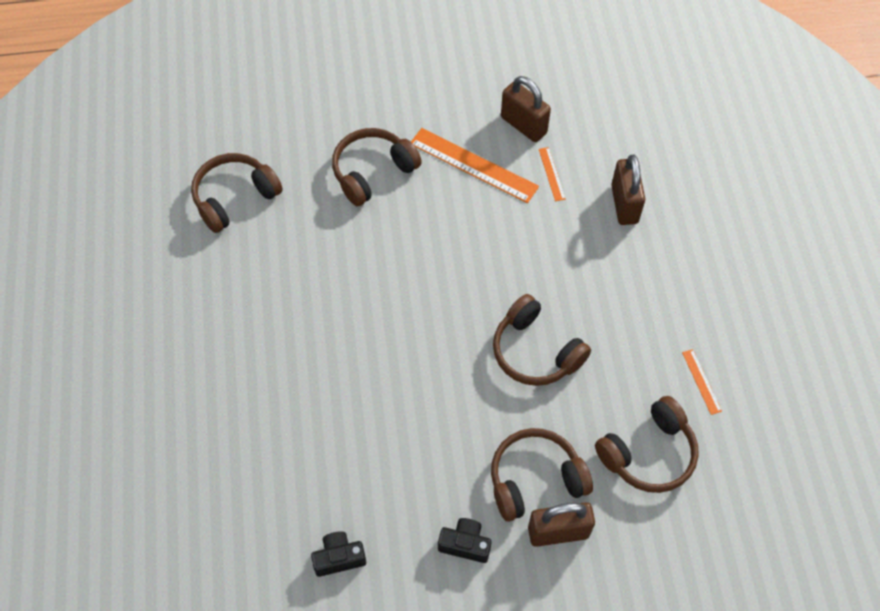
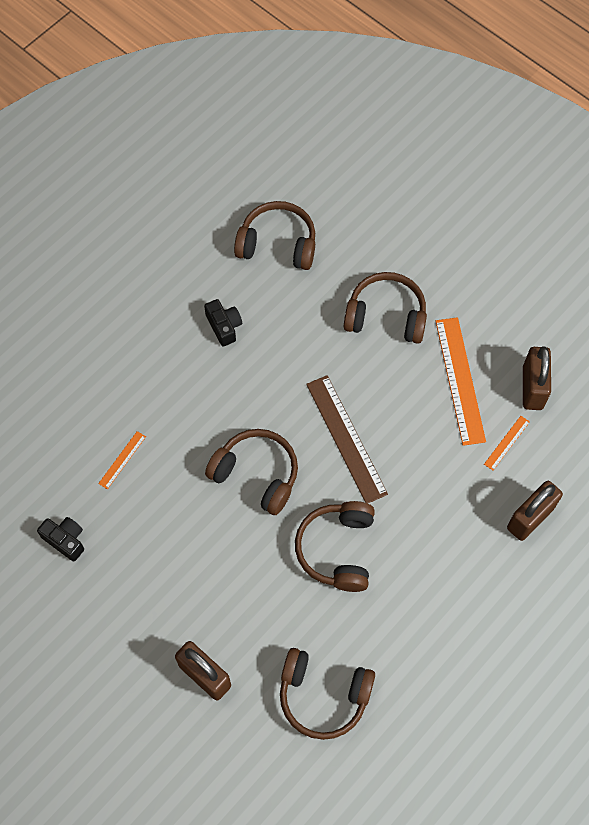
camera: 50 degrees right, 5 degrees up
black camera [438,518,492,563] -> black camera moved to [204,299,242,347]
brown headphones [491,428,593,522] -> brown headphones moved to [205,429,298,515]
orange ruler [682,349,722,415] -> orange ruler moved to [98,431,146,489]
none -> brown ruler [306,375,388,503]

